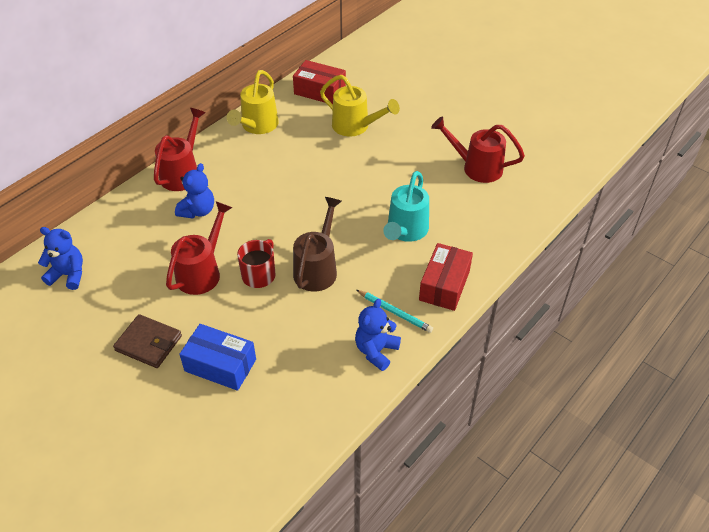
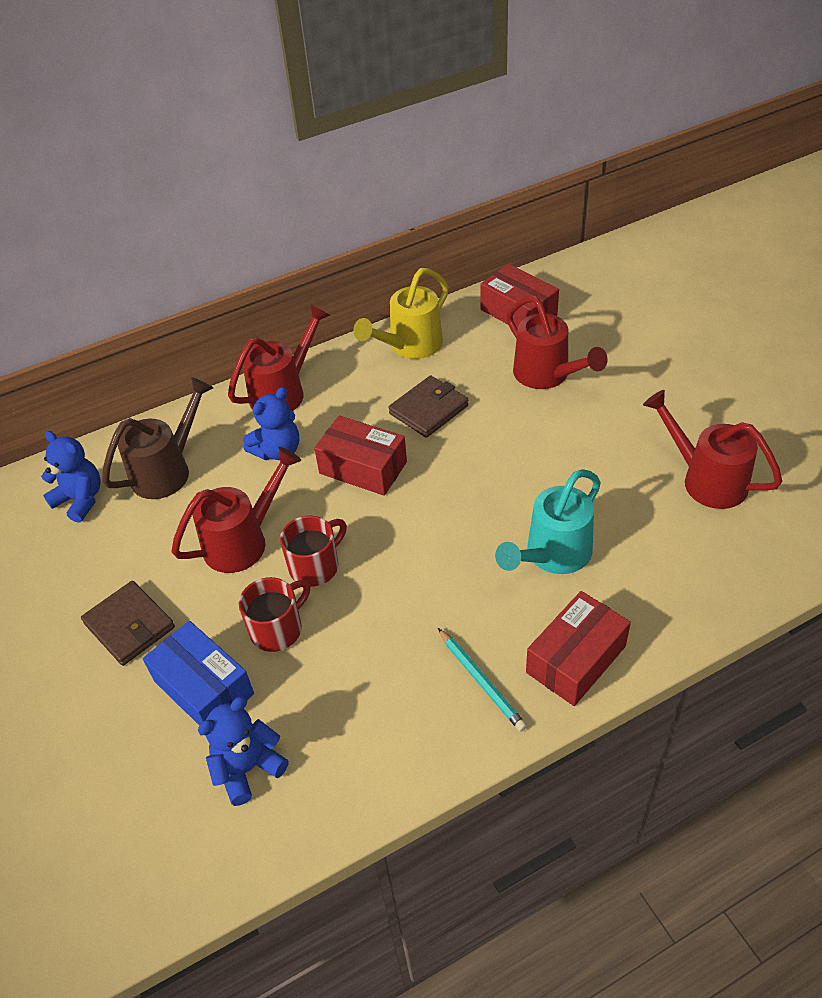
camera: 25 degrees right, 0 degrees up
brown watering can [293,197,342,292] -> brown watering can moved to [102,377,213,499]
yellow watering can [320,75,400,136] -> red watering can [506,296,608,389]
blue teddy bear [355,299,401,371] -> blue teddy bear moved to [198,697,289,806]
none -> red mug [239,577,310,652]
none -> red box [314,416,407,496]
none -> brown wallet [388,375,468,438]

